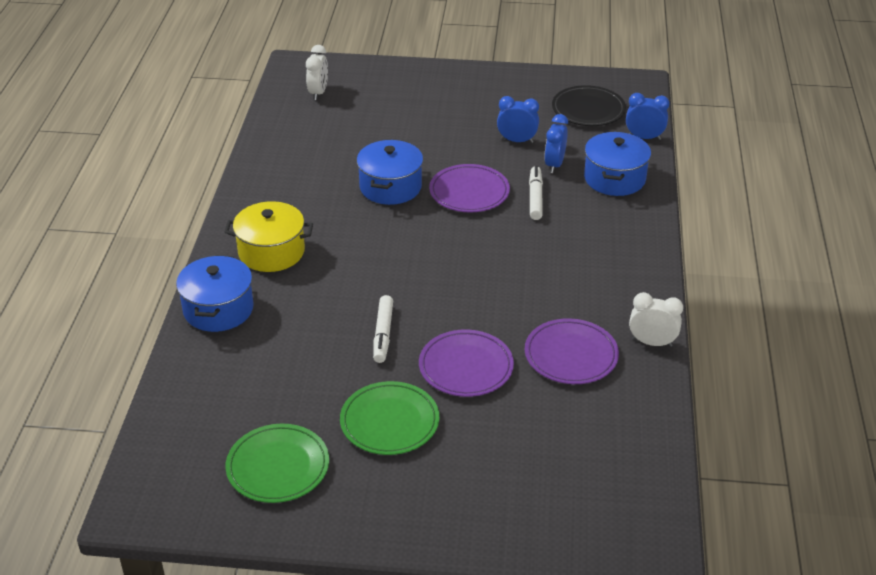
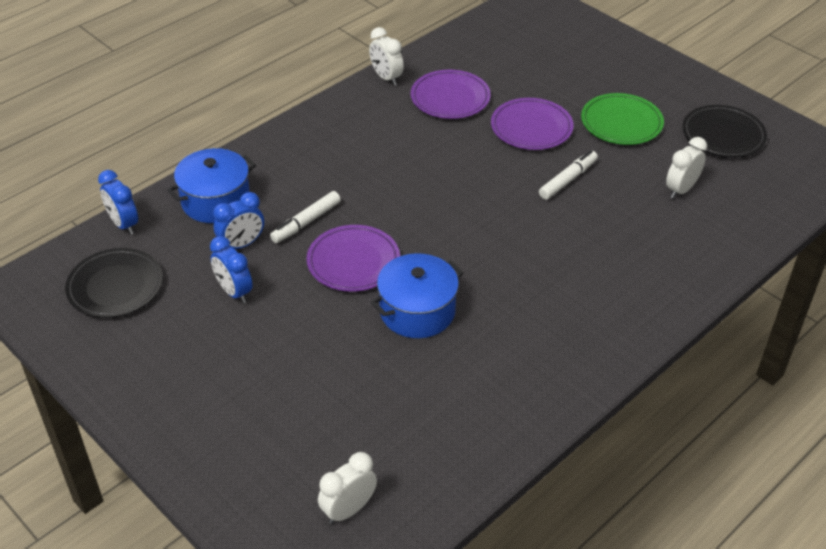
camera: 140 degrees left, 5 degrees up
blue pot [176,255,254,332] -> none
yellow pot [225,201,313,272] -> none
green plate [225,424,329,503] -> black plate [683,105,767,158]
none -> white clock [666,137,707,199]

